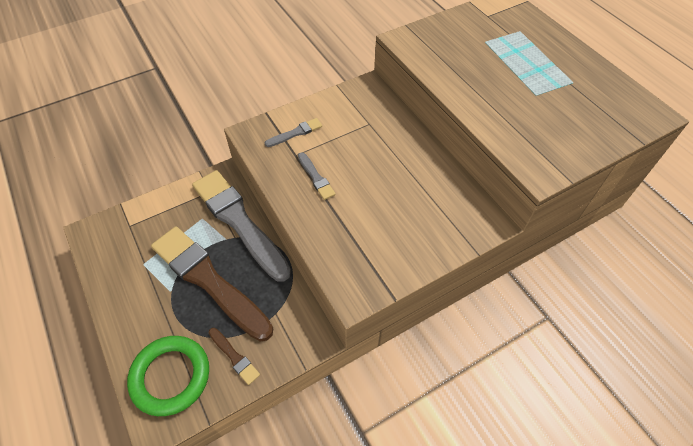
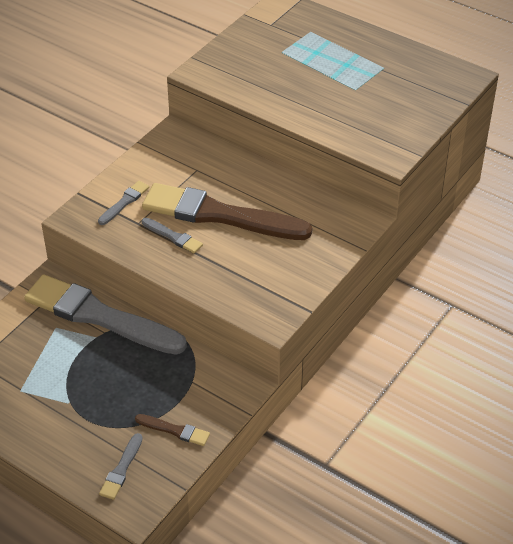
camera: 25 degrees left, 10 degrees down
green ring [127,336,209,416] -> grey brush [99,433,143,500]
brown brush [151,226,273,341] -> brown brush moved to [142,183,313,240]

